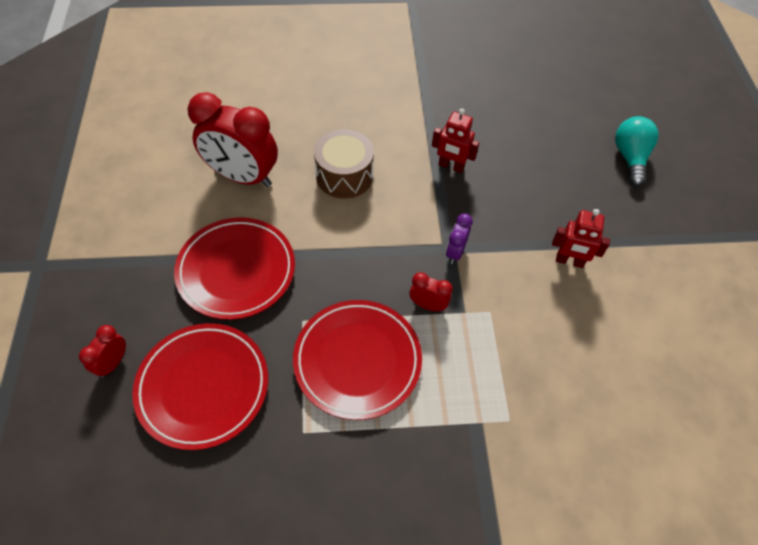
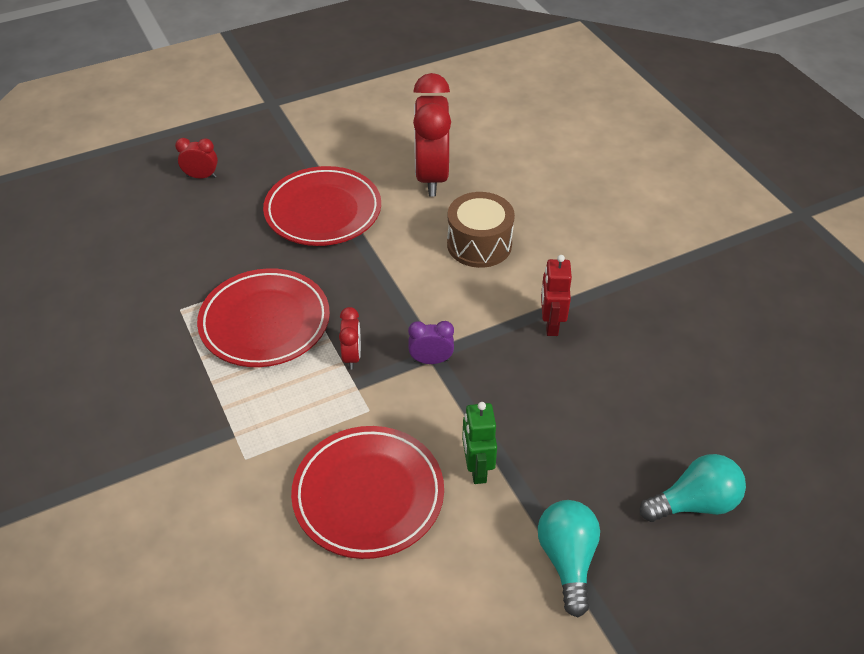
camera: 70 degrees right, 10 degrees down
red plate [132,323,268,450] -> red plate moved to [291,426,444,559]
red robot [552,209,610,268] -> green robot [462,402,497,484]
none -> turquoise light bulb [538,500,600,617]

